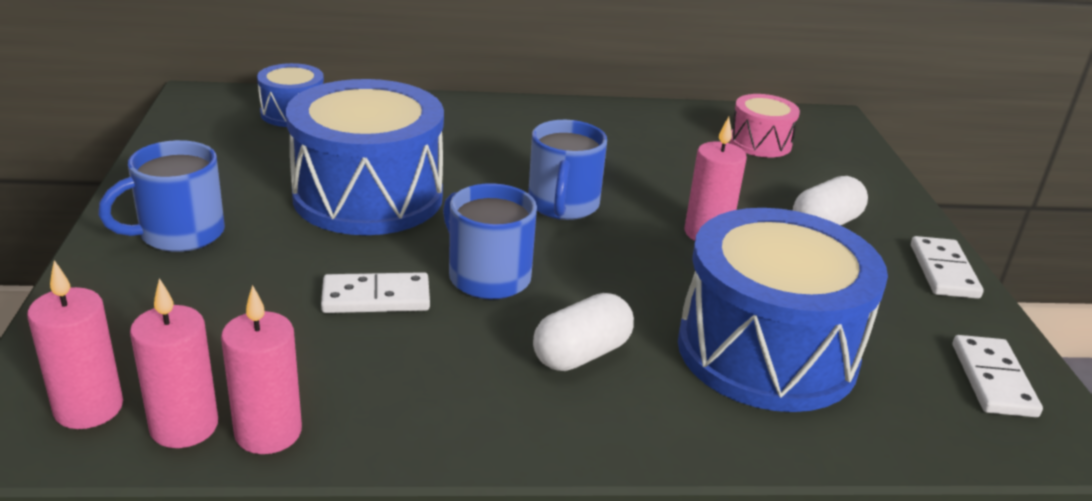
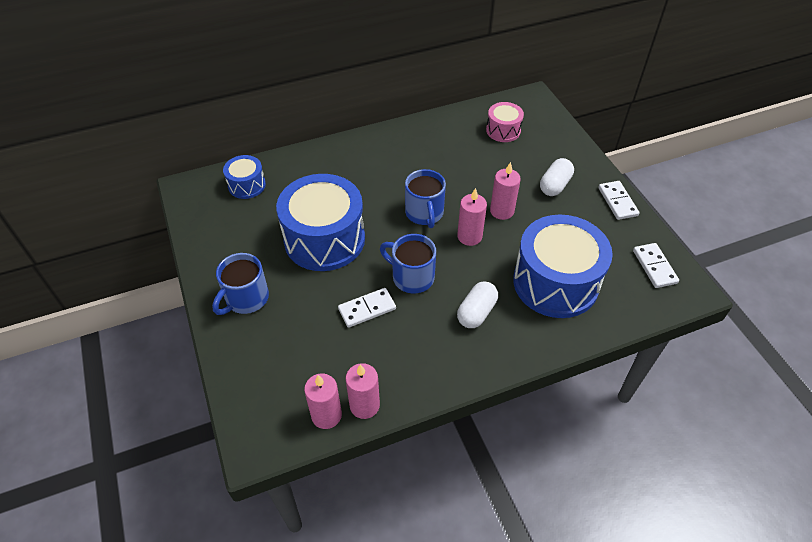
camera: 15 degrees left, 20 degrees up
pink candle [27,260,123,429] -> pink candle moved to [457,188,487,246]

